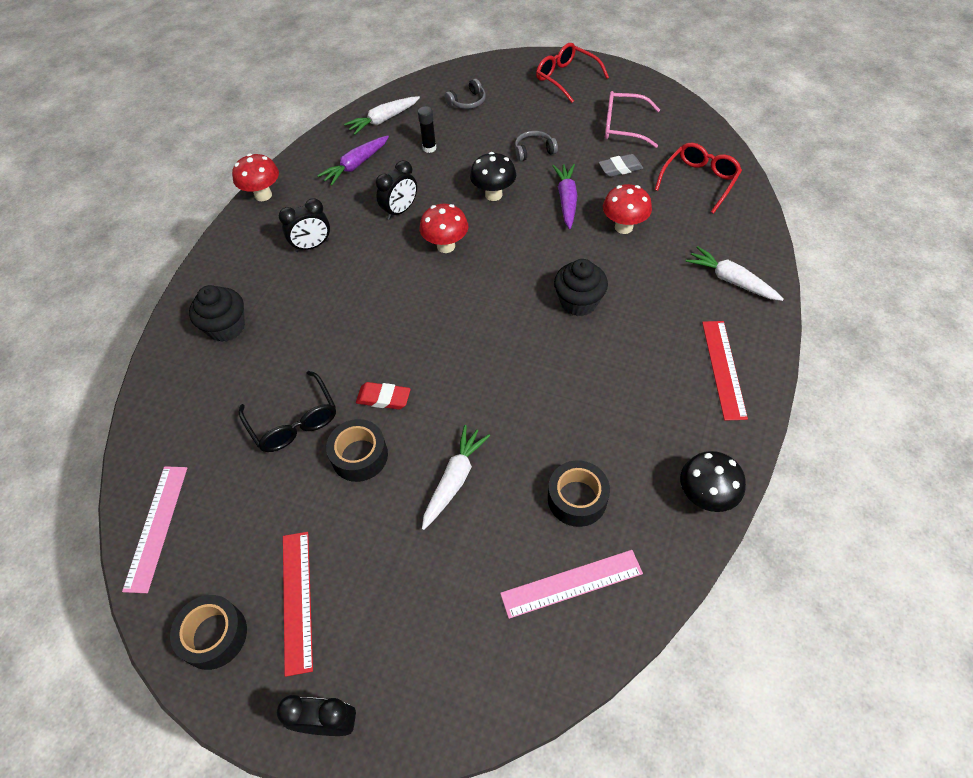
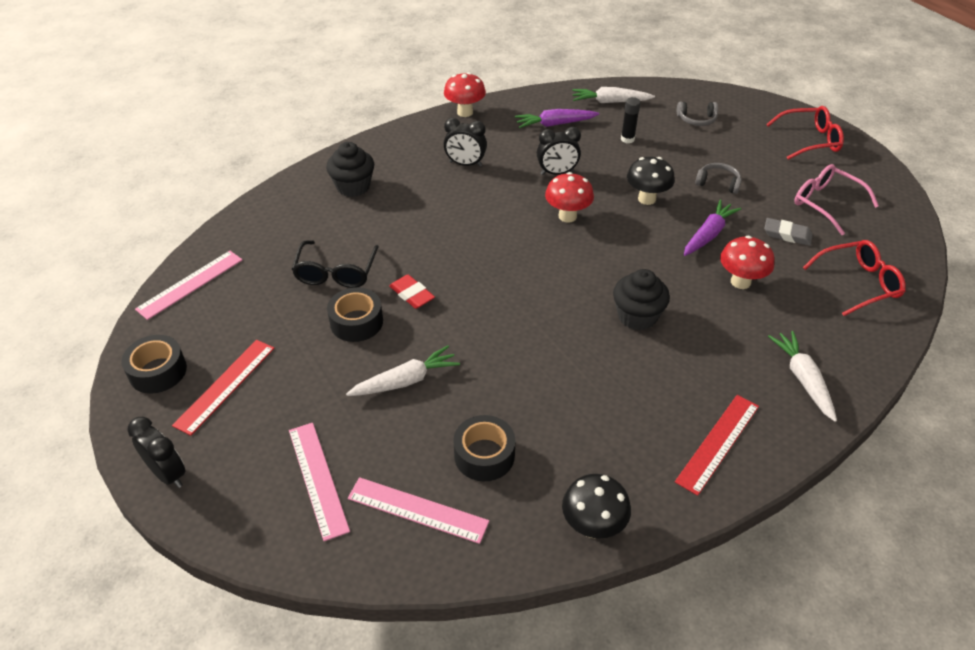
camera: 35 degrees right, 10 degrees down
red glasses [536,43,609,103] -> red glasses turned 90 degrees clockwise [766,106,844,160]
none -> pink ruler [289,423,350,541]

